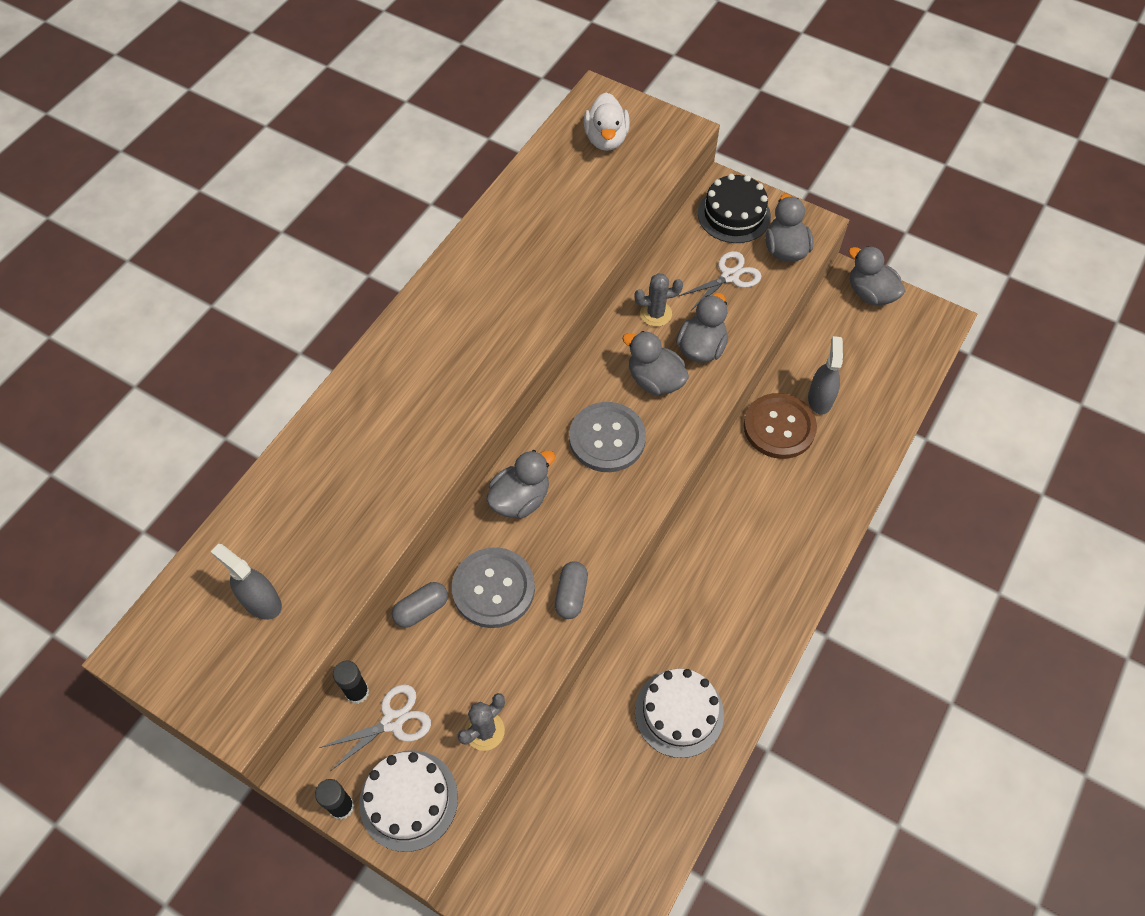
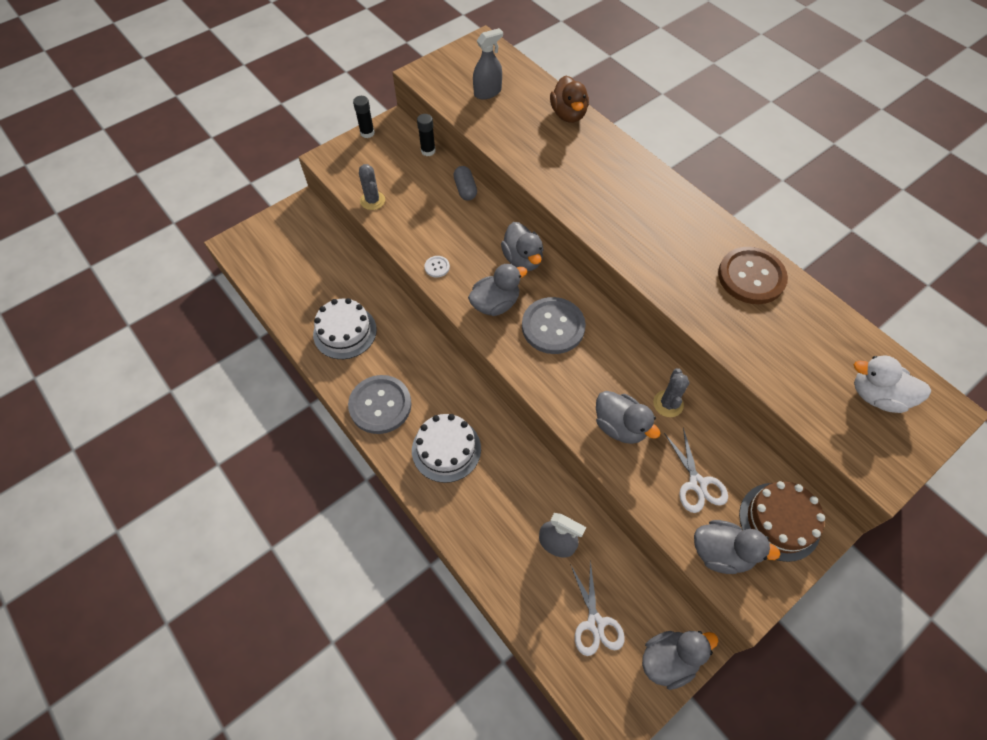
camera: 110 degrees right, 0 degrees up
white scissors [319,684,431,771] -> white scissors moved to [570,560,625,656]
white cake [359,750,458,852] -> white cake moved to [412,414,481,483]
grey button [452,547,535,628] -> grey button moved to [348,375,412,434]
grey capsule [555,561,588,619] -> white button [424,256,450,277]
grey duck [622,331,689,395] -> grey duck moved to [468,264,527,316]
black cake [698,174,771,243] -> brown cake [739,481,825,562]
brown button [744,393,817,459] -> brown button moved to [718,247,788,304]
none -> brown duck [550,75,589,123]

